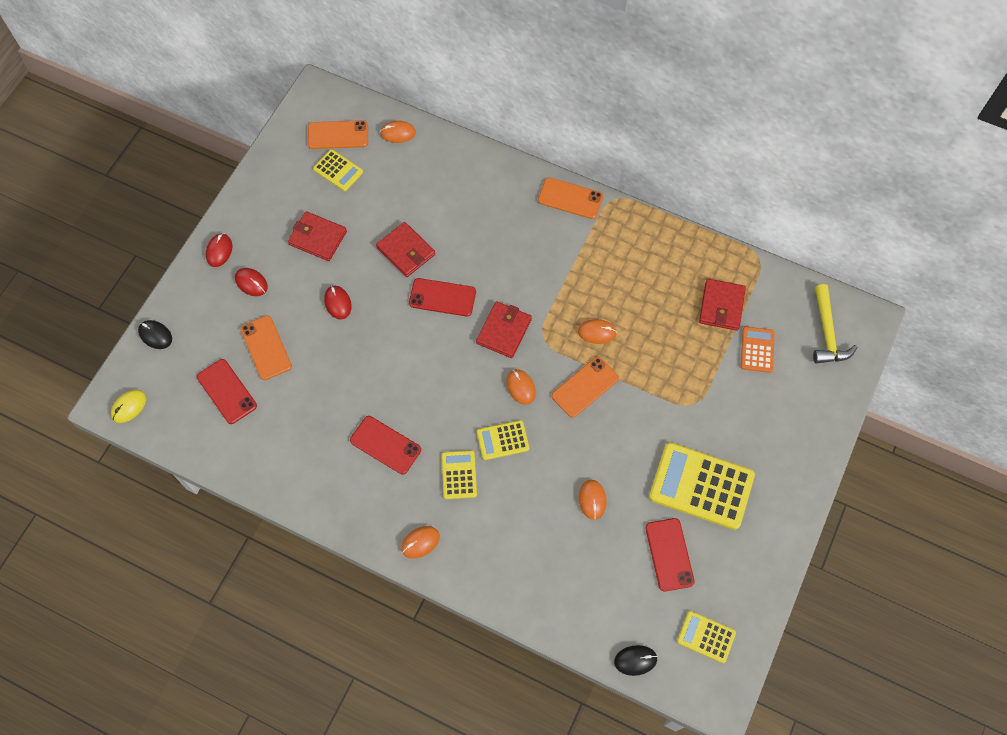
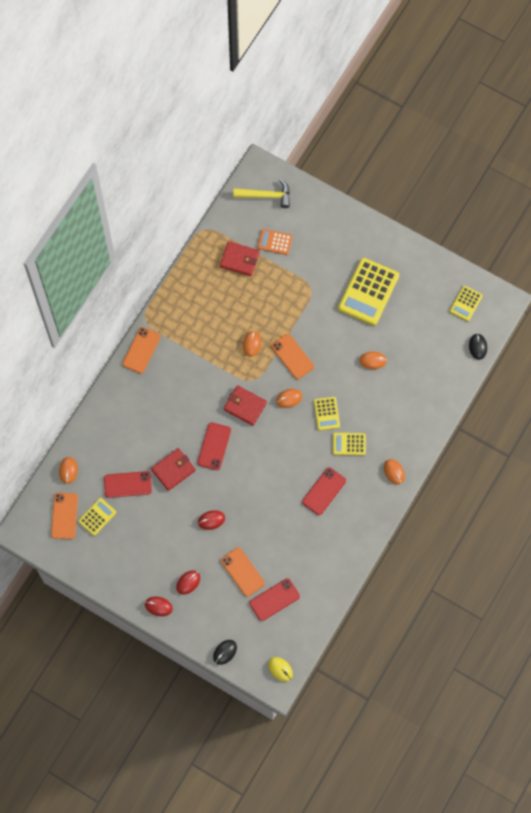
camera: 85 degrees left, 5 degrees up
orange phone [240,315,292,380] -> orange phone turned 75 degrees clockwise [221,547,265,597]
red wallet [288,211,347,261] -> none
red phone [645,518,695,592] -> red phone moved to [104,471,152,498]

